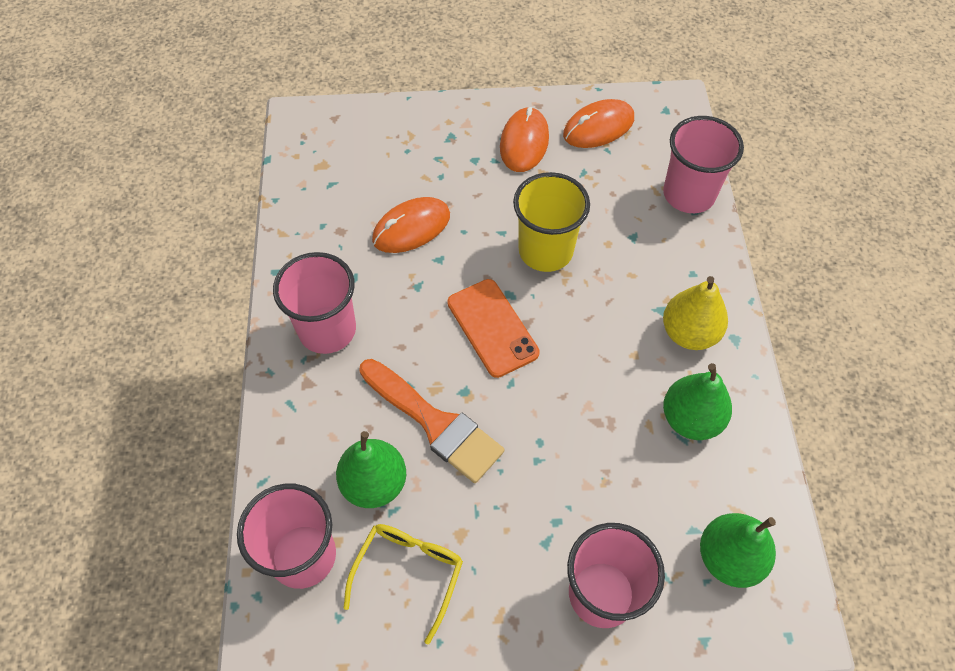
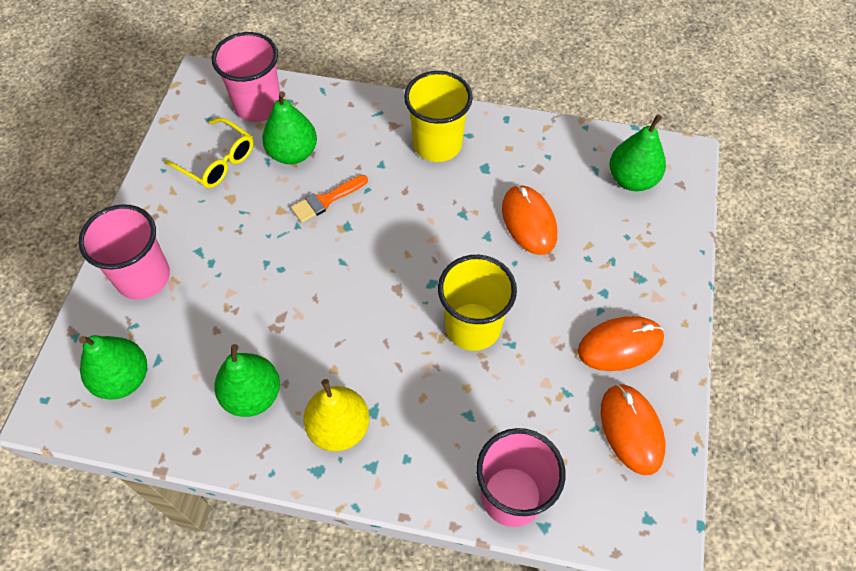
camera: 105 degrees right, 0 degrees up
pink cup [273,252,356,354] -> yellow cup [404,71,473,162]
orange brush [359,359,504,483] -> orange brush [291,175,368,223], size x0.57
orange phone [448,279,540,378] -> none
orange mouse [500,107,549,172] -> orange mouse turned 45 degrees counterclockwise [578,316,664,371]
none -> green pear [609,114,666,191]

